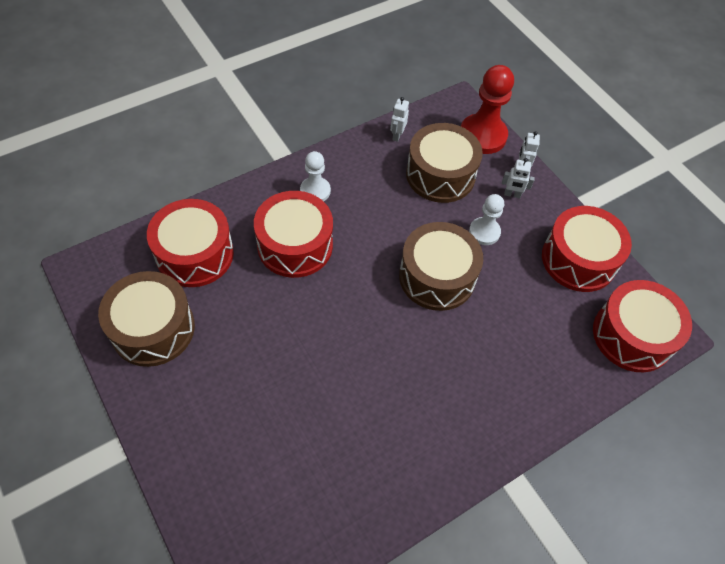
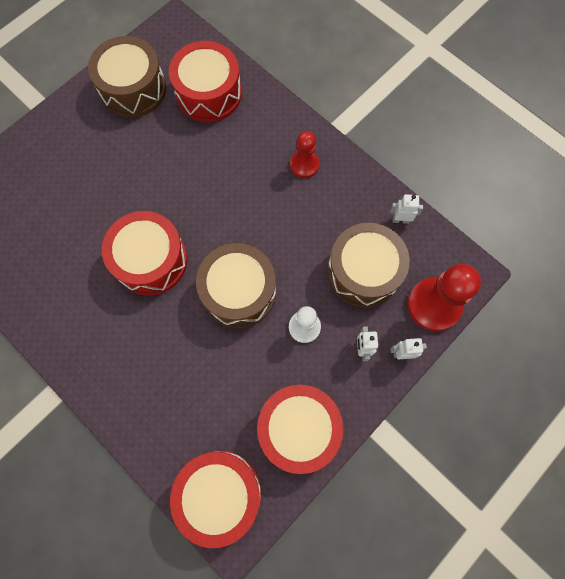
camera: 80 degrees right, 15 degrees up
red drum [254,191,333,278] -> red drum moved to [102,211,188,296]
white pawn [300,151,331,201] -> red pawn [290,131,320,178]

